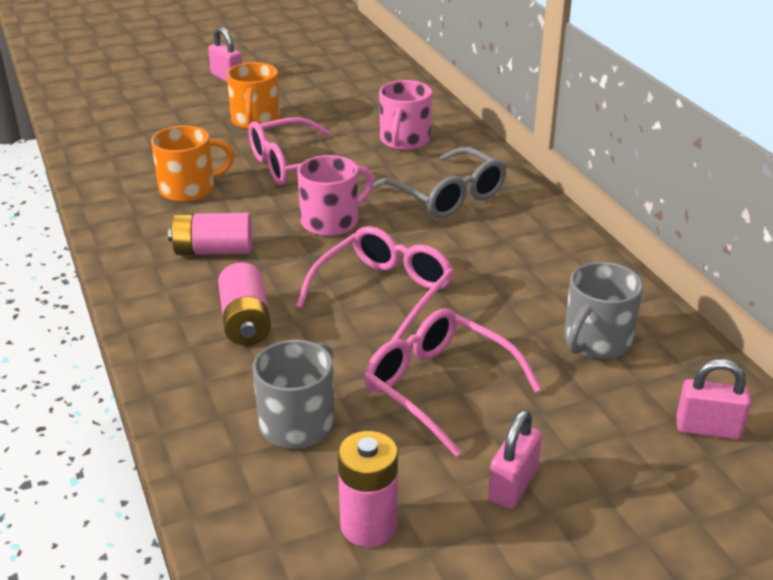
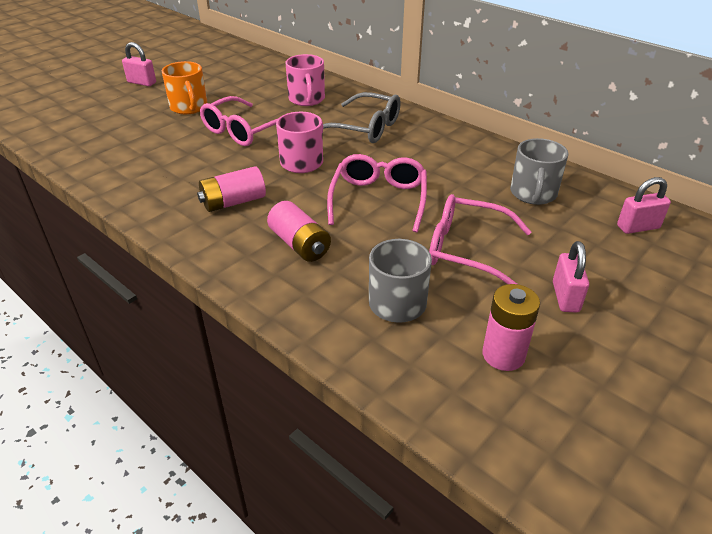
camera: 25 degrees left, 5 degrees up
orange mug [151,125,234,202] -> none

